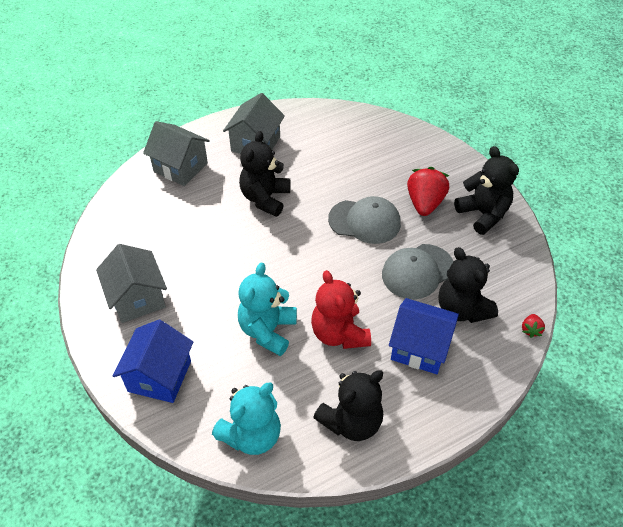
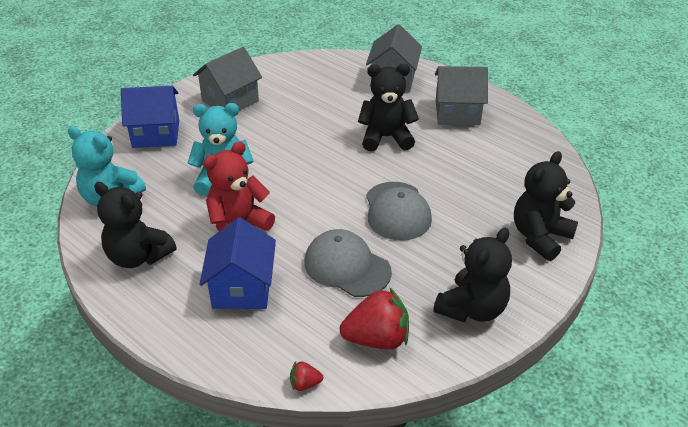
camera: 70 degrees right, 10 degrees down
red strawberry [407,167,449,216] -> red strawberry moved to [340,287,409,349]
black teddy bear [439,247,498,323] -> black teddy bear moved to [514,151,578,261]

